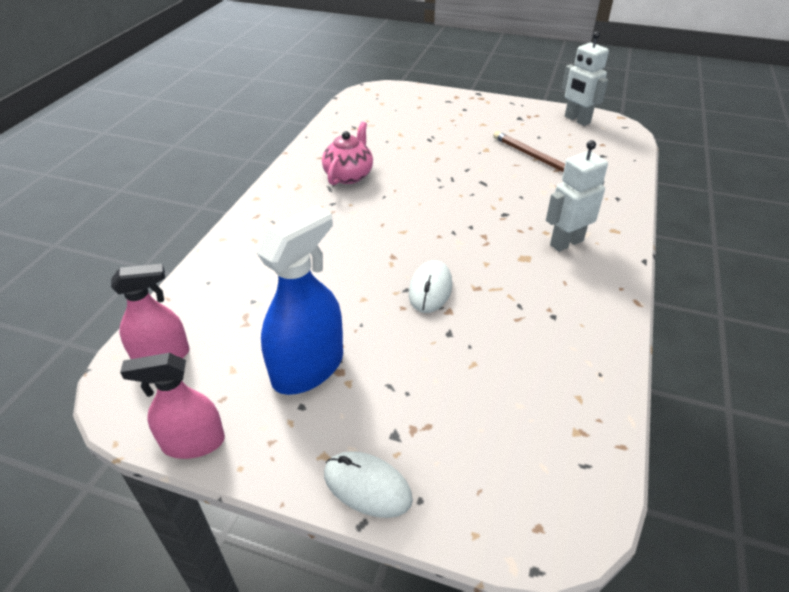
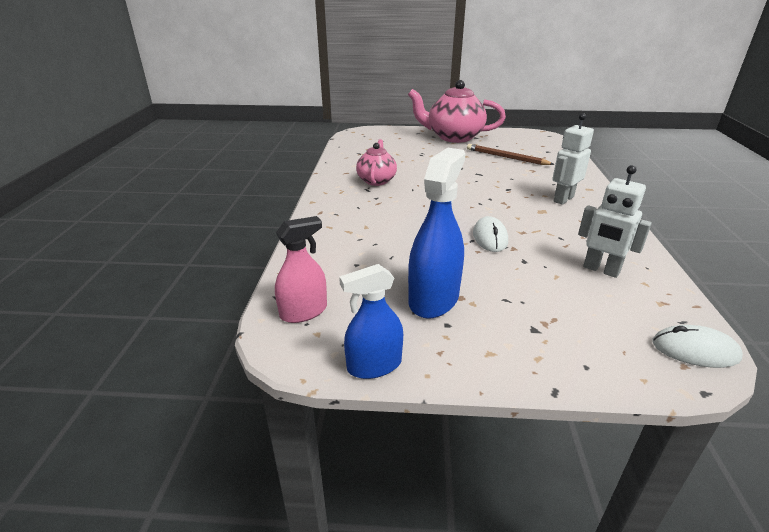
camera: 15 degrees left, 10 degrees down
pink spray bottle [120,353,225,459] -> blue spray bottle [339,264,403,379]
white mouse [324,451,413,518] -> white mouse moved to [652,325,743,368]
white robot [562,31,609,126] -> white robot moved to [578,165,652,278]
none -> pink teapot [408,80,506,143]

